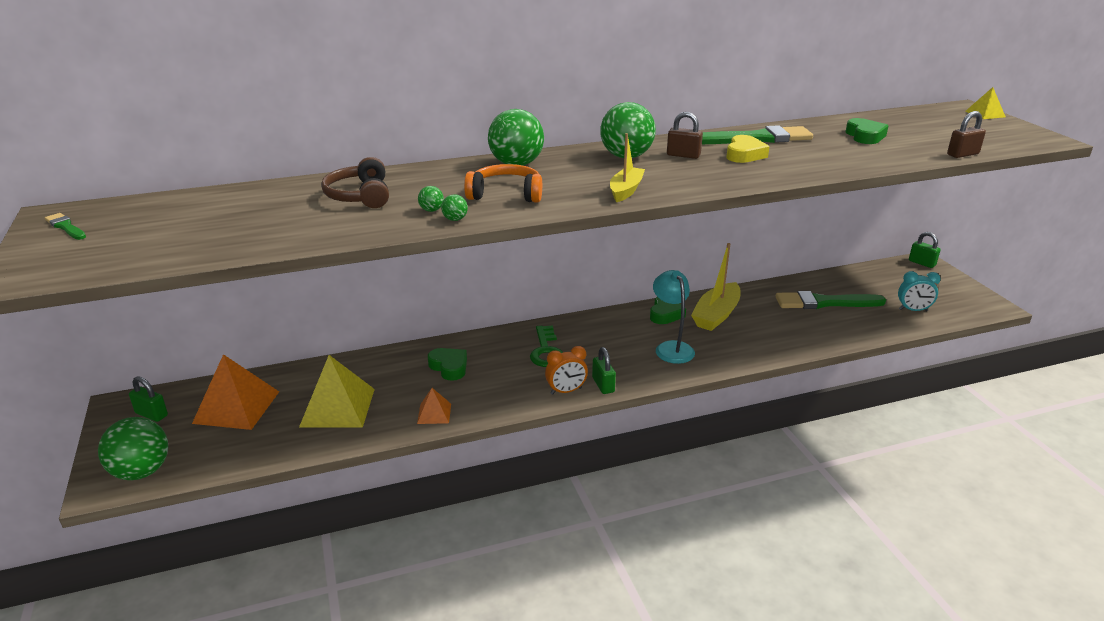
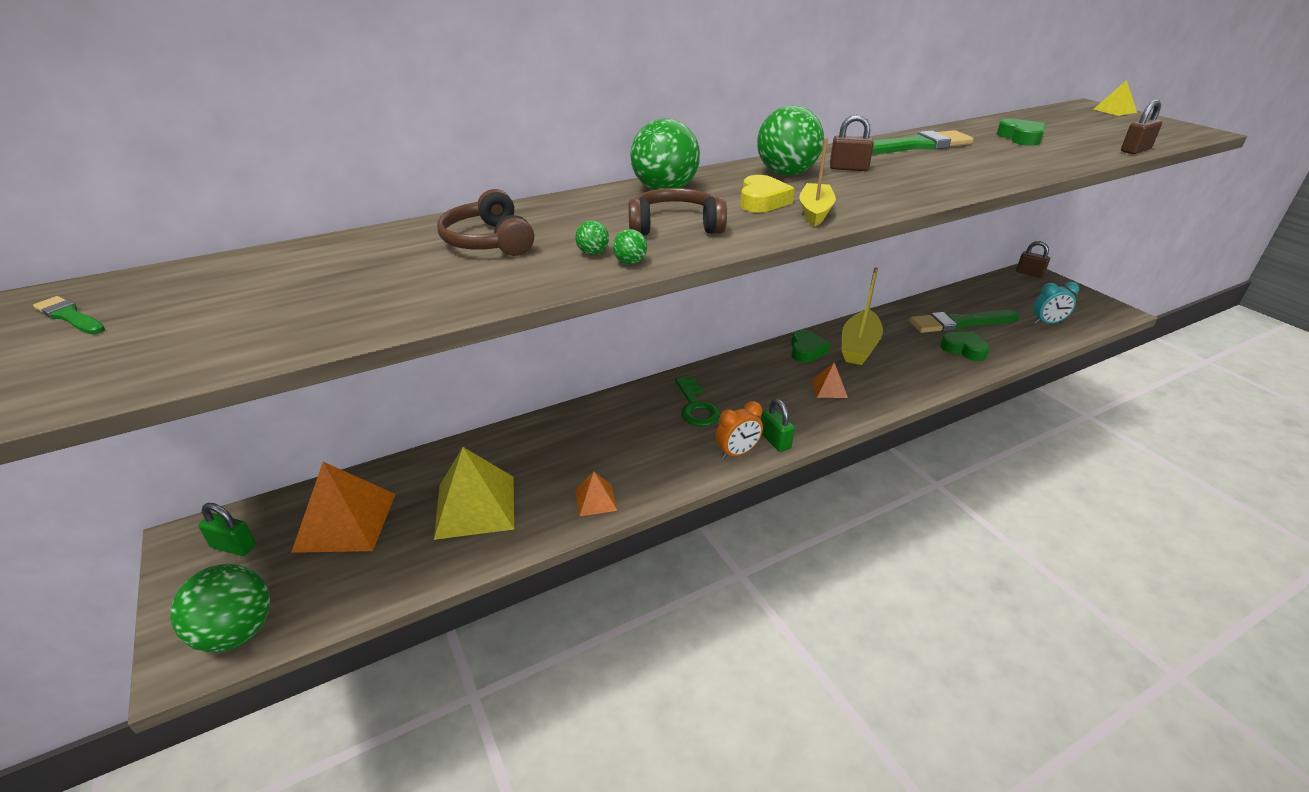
camera: 10 degrees left, 5 degrees up
green heart [428,348,467,381] -> green heart moved to [940,331,990,361]
orange headphones [464,164,542,203] -> brown headphones [628,188,727,236]
turquoise lamp [653,270,695,364] -> orange pyramid [812,363,848,398]
yellow heart [726,135,770,163] -> yellow heart moved to [740,175,794,212]
green padlock [909,232,941,268] -> brown padlock [1016,241,1050,278]

